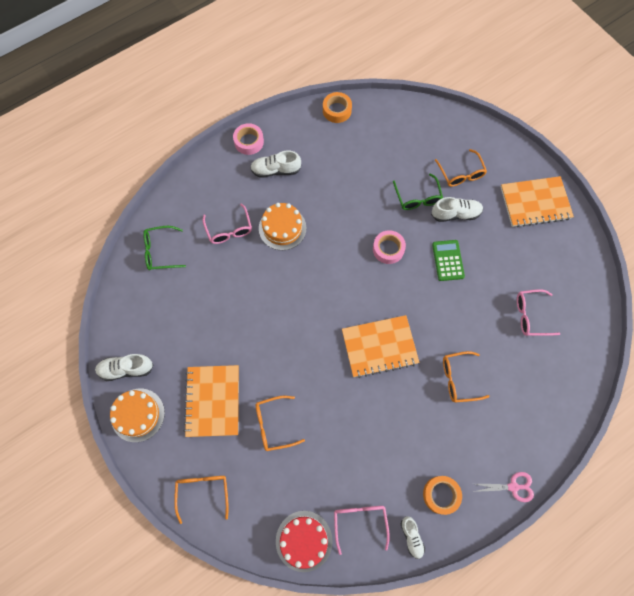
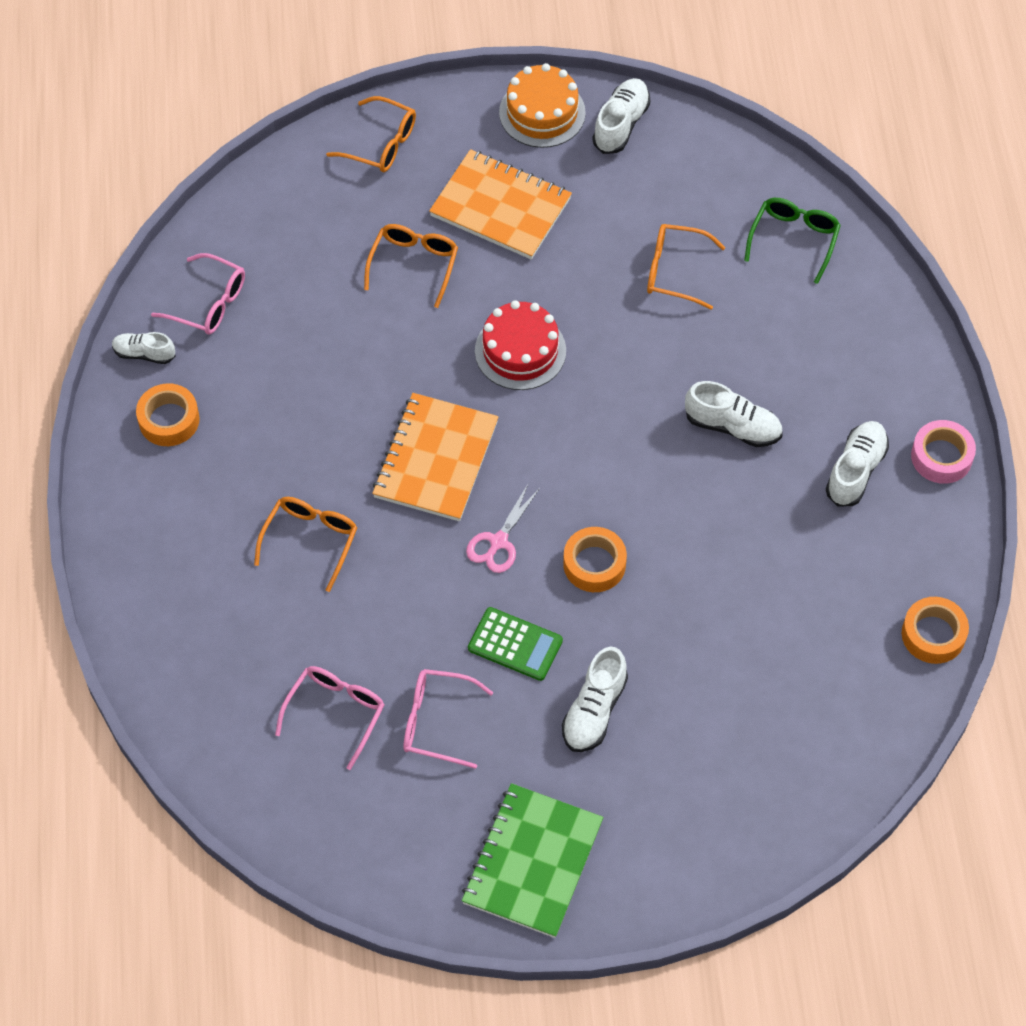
camera: 120 degrees right, 10 degrees down
pink glasses [203,203,252,244] -> pink glasses moved to [404,669,493,769]
orange cake [259,203,306,250] -> white shoe [685,381,782,447]
red cake [276,511,333,572] -> red cake moved to [475,300,566,390]
pink tape [373,230,406,264] -> orange tape [563,527,627,592]
green glasses [393,173,443,210] -> none
orange glasses [435,149,487,187] -> orange glasses moved to [647,224,725,310]
pink scissors [473,472,534,502] -> pink scissors moved to [466,484,540,573]
orange notebook [501,176,574,227] -> green notebook [462,783,603,938]

